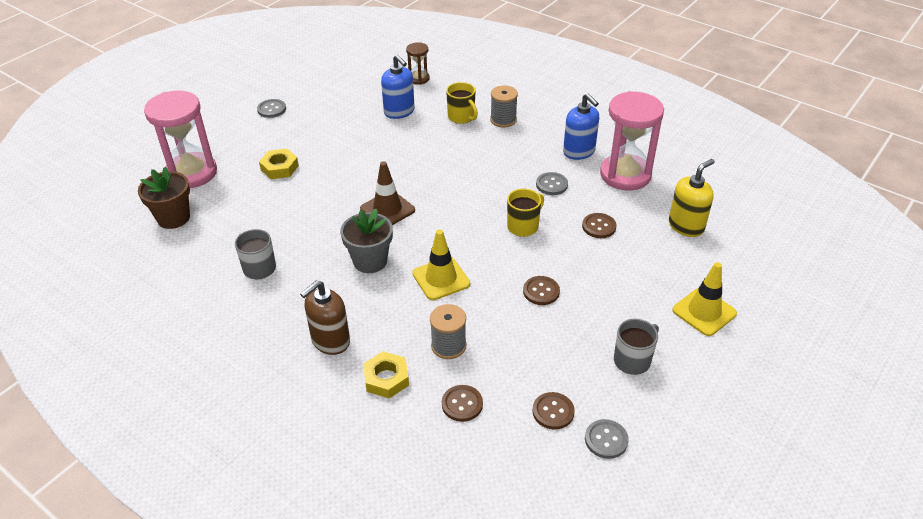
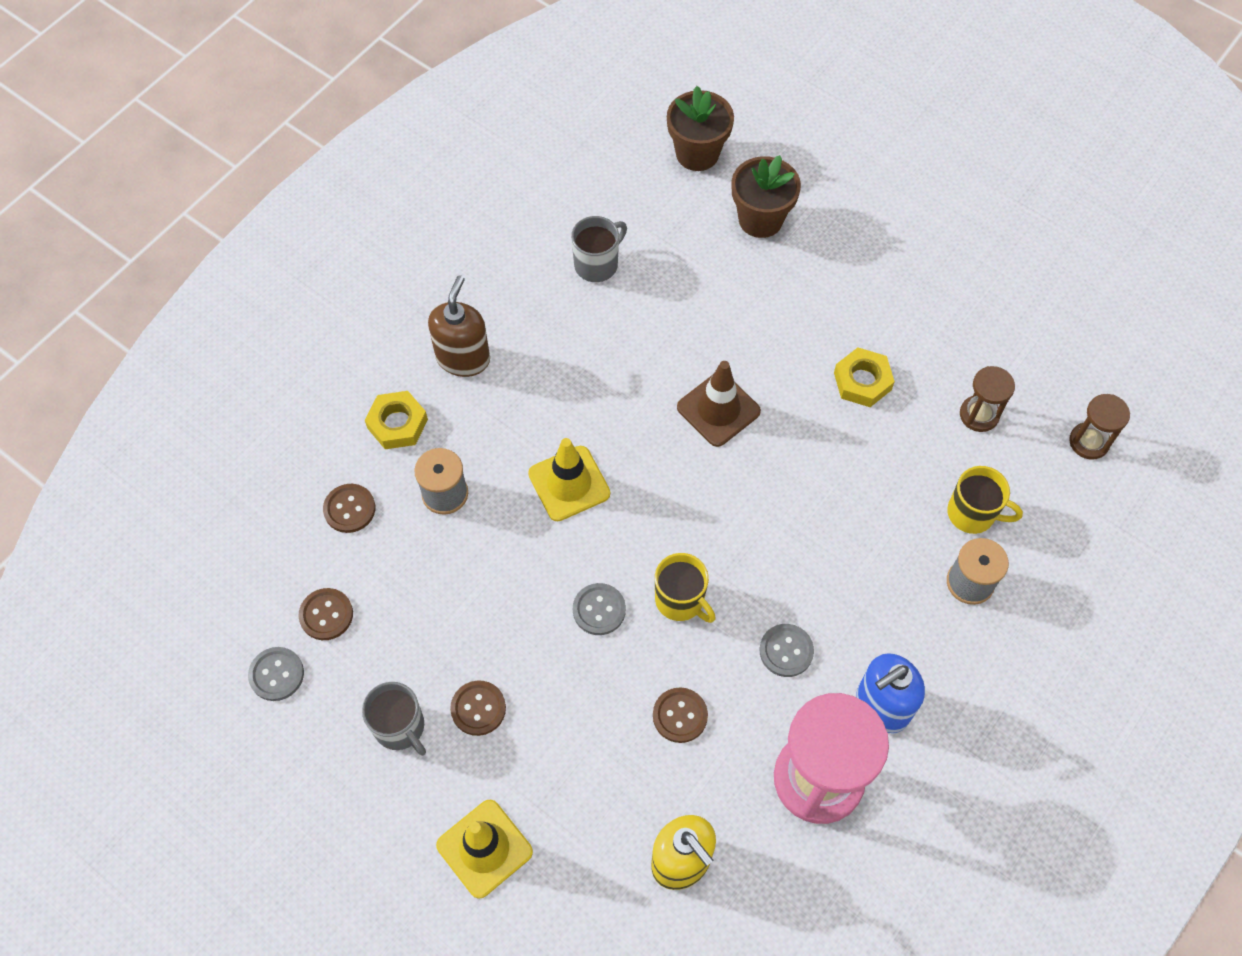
camera: 90 degrees right, 20 degrees up
pink hourglass [144,91,217,188] -> none
grey button [257,99,286,118] -> grey button moved to [573,583,626,635]
yellow nut [259,149,299,179] -> yellow nut moved to [834,347,895,407]
brown soap dispenser [300,280,350,355] -> brown soap dispenser turned 60 degrees clockwise [428,275,490,377]
grey flower pot [340,209,393,273] -> none
blue soap dispenser [381,54,415,119] -> brown hourglass [960,366,1015,432]
yellow mug [446,82,478,124] -> yellow mug turned 120 degrees counterclockwise [947,466,1023,534]
brown button [523,276,560,305] -> brown button moved to [450,681,506,736]
none -> brown flower pot [732,155,801,238]

